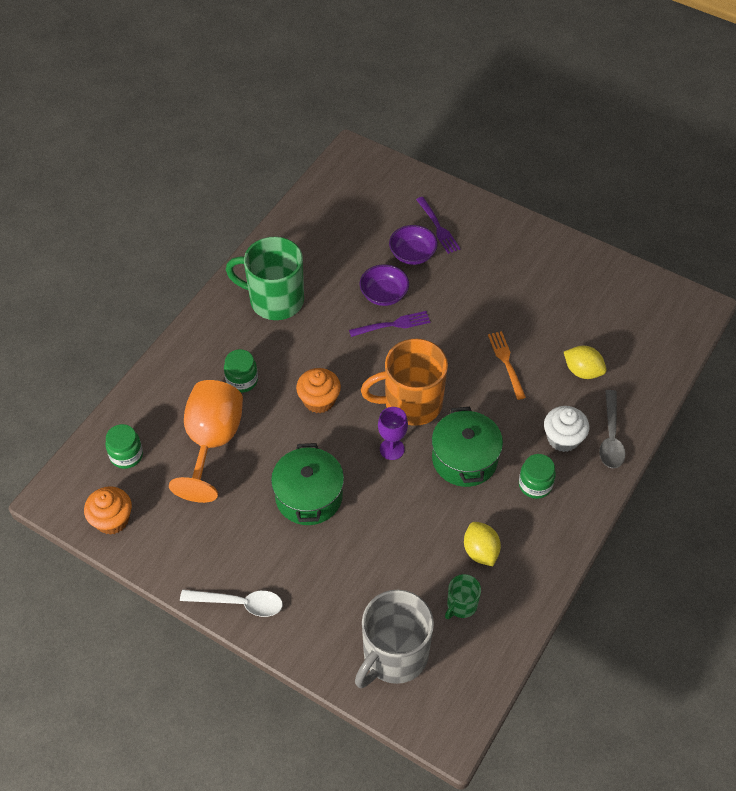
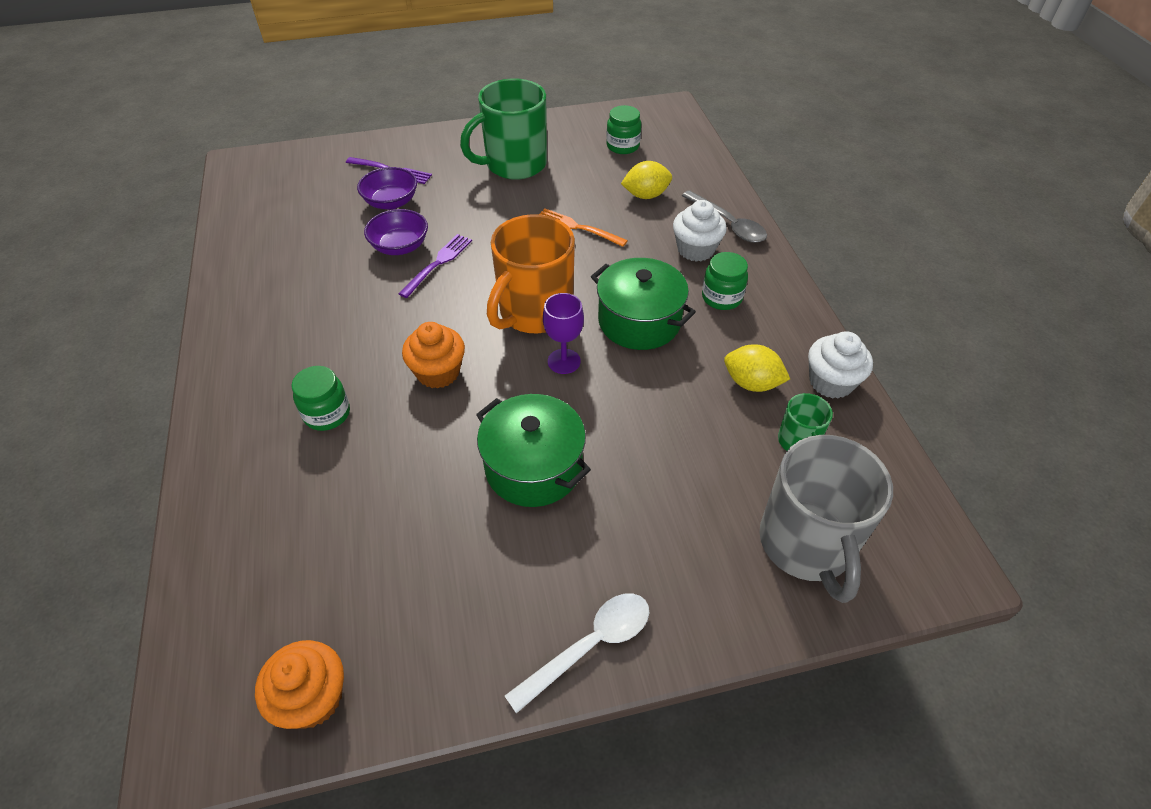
camera: 45 degrees left, 5 degrees down
green jar [105,424,143,469] -> green jar moved to [606,105,641,154]
orange goblet [169,380,243,503] -> none
green mug [226,237,304,320] -> green mug moved to [460,78,547,180]
none -> white cupcake [808,331,873,399]

